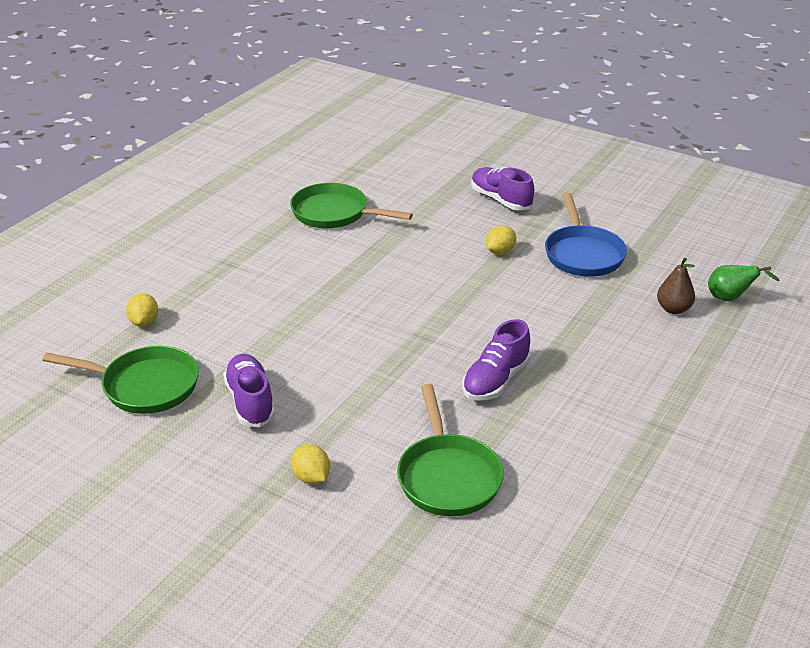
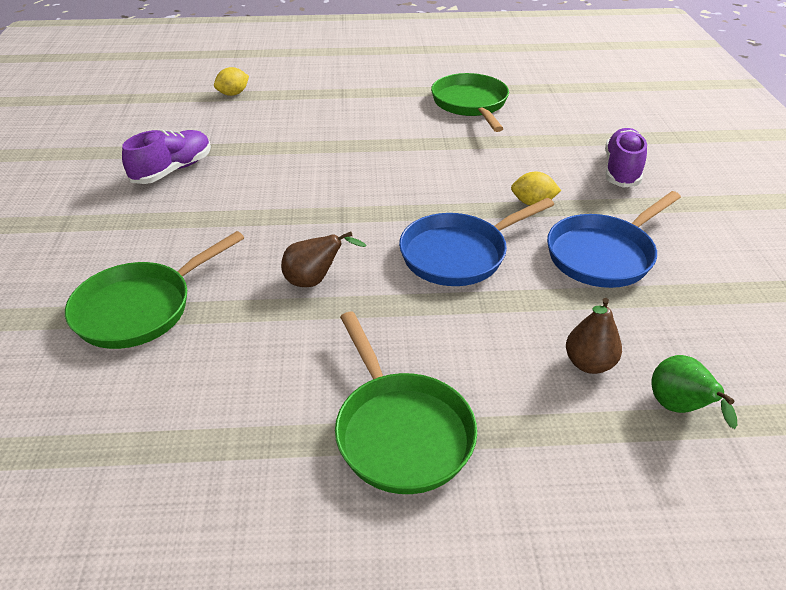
camera: 55 degrees right, 5 degrees up
green pan [42,346,199,414] -> green pan moved to [335,312,477,494]
yellow lemon [291,444,330,484] -> none
purple shoe [462,319,531,401] -> brown pear [281,232,367,287]
none -> blue pan [399,198,554,286]

